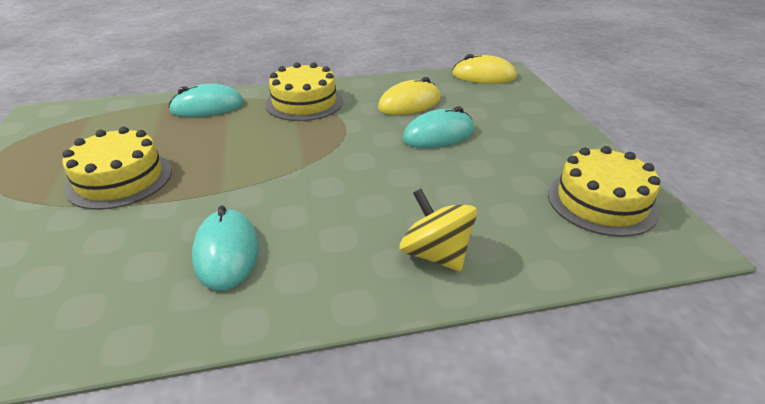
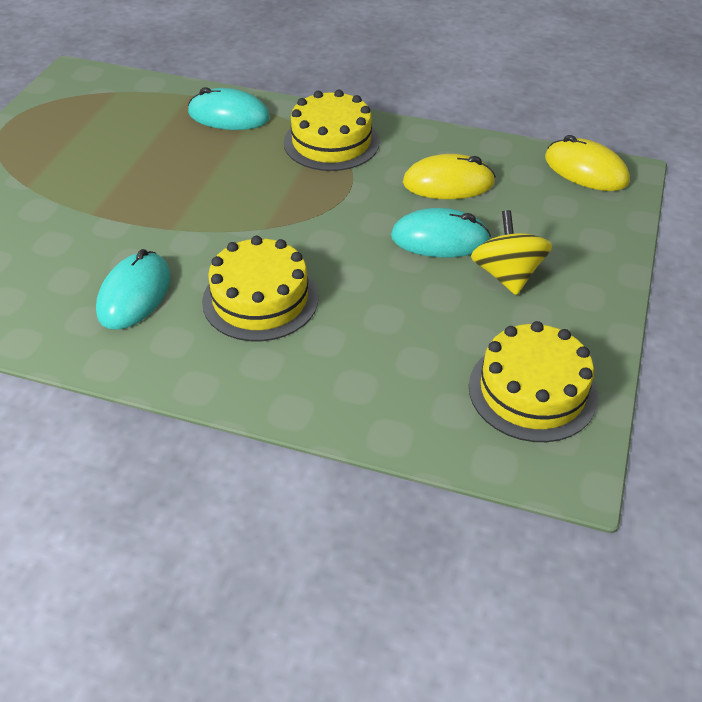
camera: 30 degrees right, 10 degrees up
yellow cake [62,127,172,210] -> yellow cake moved to [202,236,318,341]
yellow spinning top [400,189,477,272] -> yellow spinning top moved to [471,210,552,295]

